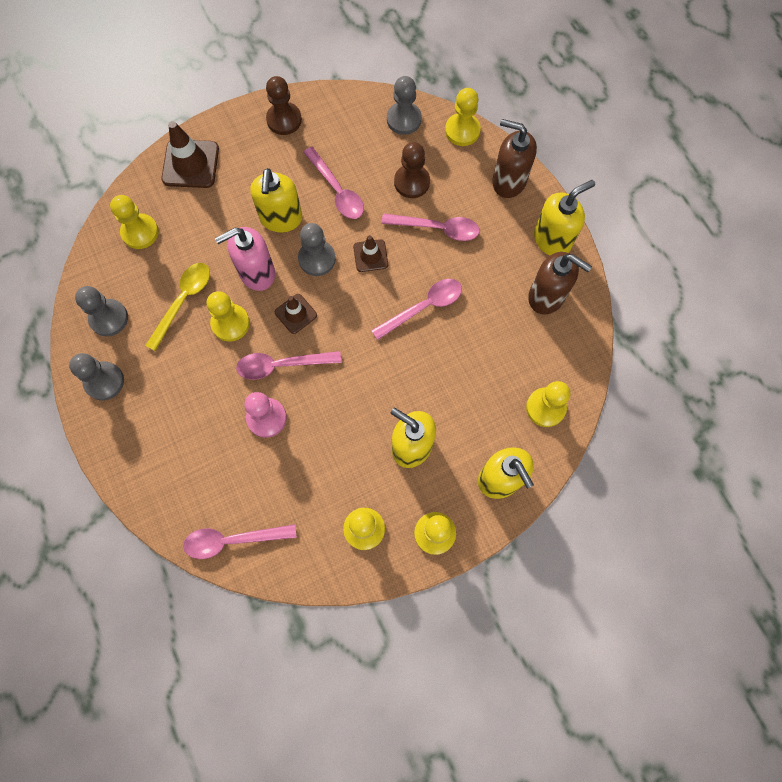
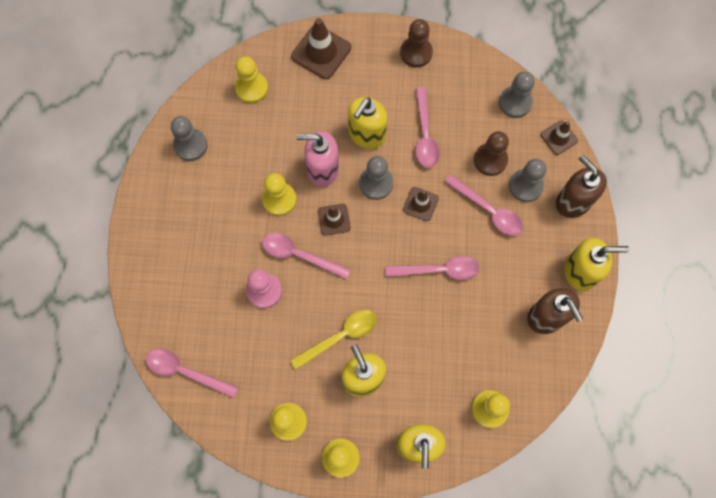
camera: 30 degrees right, 0 degrees up
grey pawn [69,353,124,400] -> grey pawn moved to [509,159,547,202]
yellow spoon [145,263,210,351] -> yellow spoon moved to [290,310,377,370]
yellow pawn [445,88,481,146] -> brown traffic cone [541,121,578,155]

